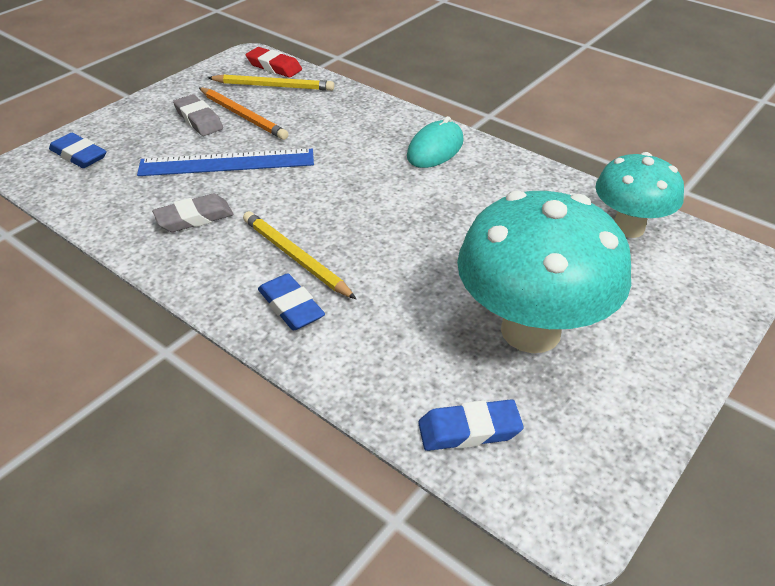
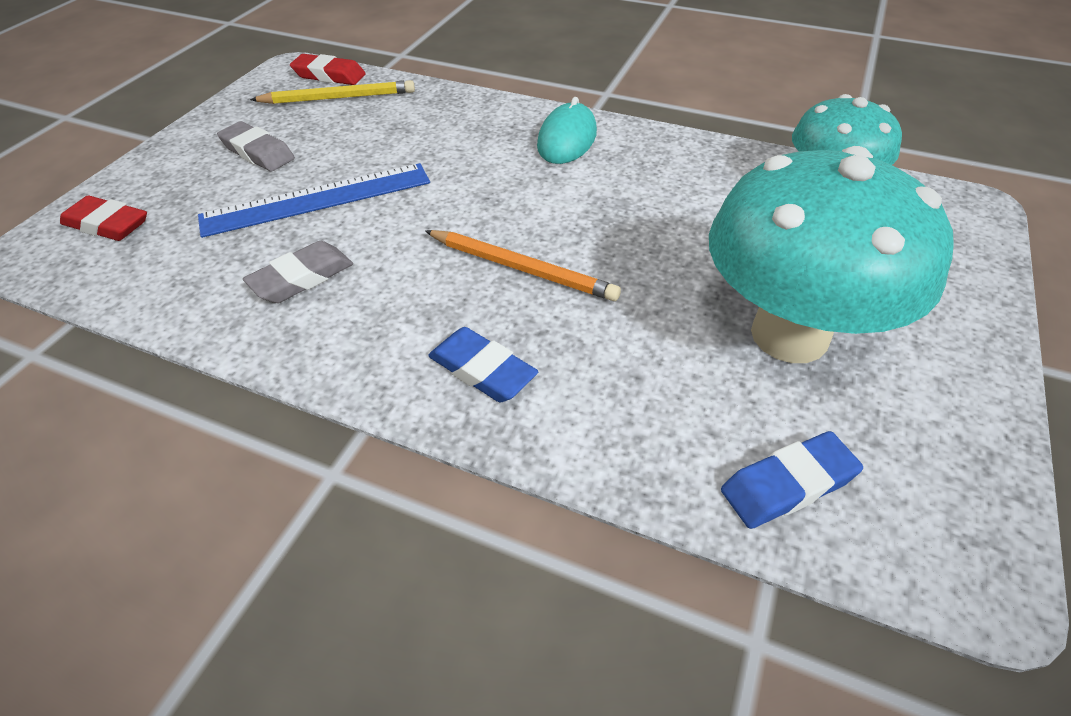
camera: 15 degrees left, 5 degrees up
blue eraser [49,133,106,168] -> red eraser [60,196,147,241]
orange pencil [199,87,289,140] -> orange pencil moved to [425,230,621,301]
yellow pencil [243,211,356,299] -> none

